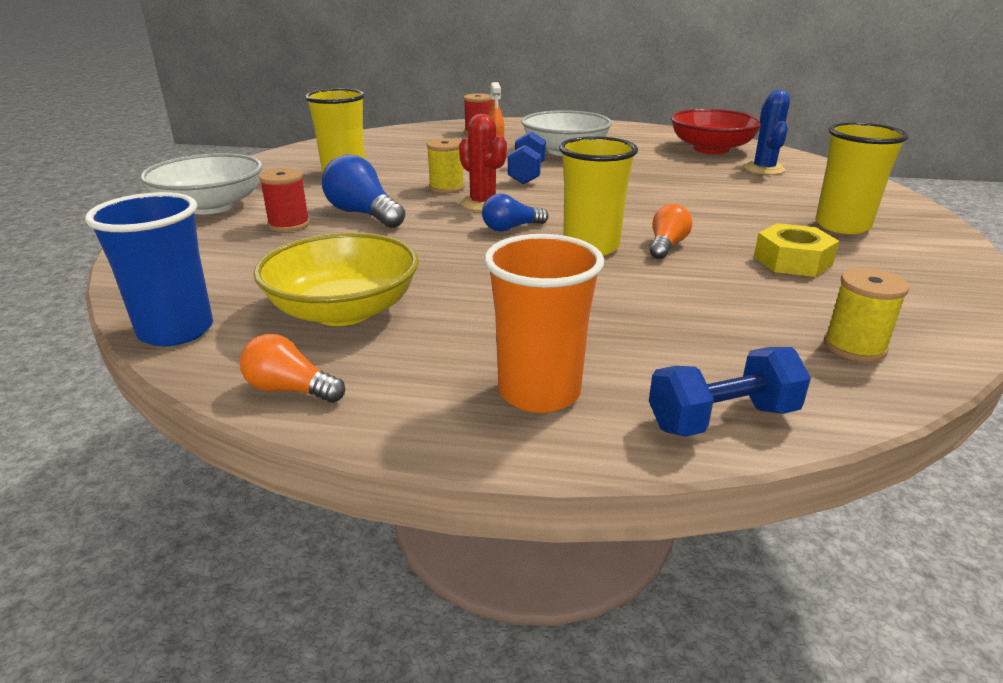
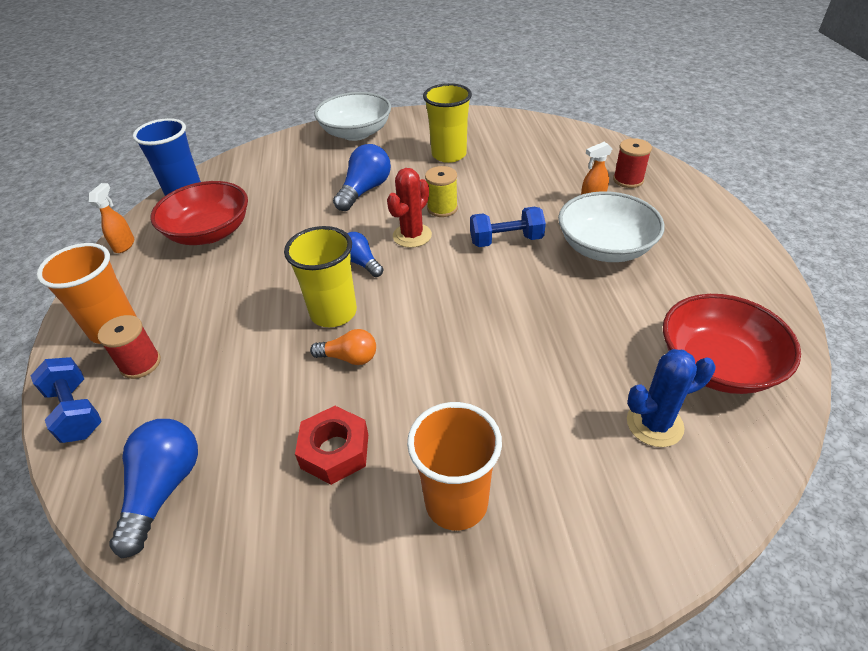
camera: 75 degrees right, 15 degrees up
orange light bulb [240,334,345,403] -> orange spray bottle [89,183,134,253]
yellow bowl [254,233,419,326] -> red bowl [150,181,248,245]
red spool [259,168,310,232] -> red spool moved to [98,315,161,379]
yellow nut [754,223,839,277] -> red nut [295,406,368,485]
yellow cup [816,122,909,234] -> orange cup [407,402,502,531]
yellow spool [824,268,909,362] -> blue light bulb [109,419,198,559]

